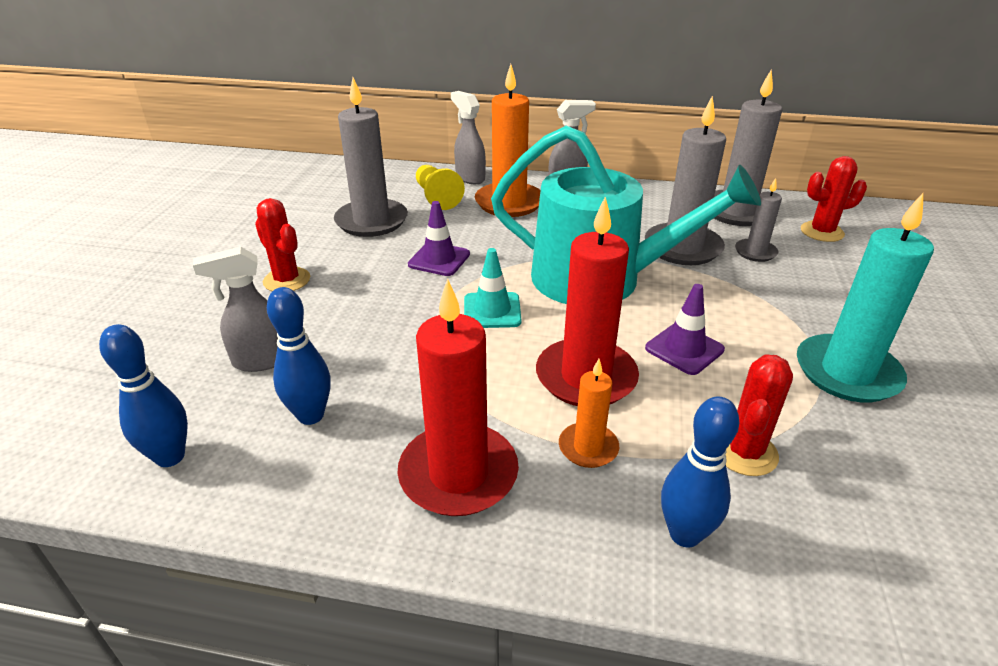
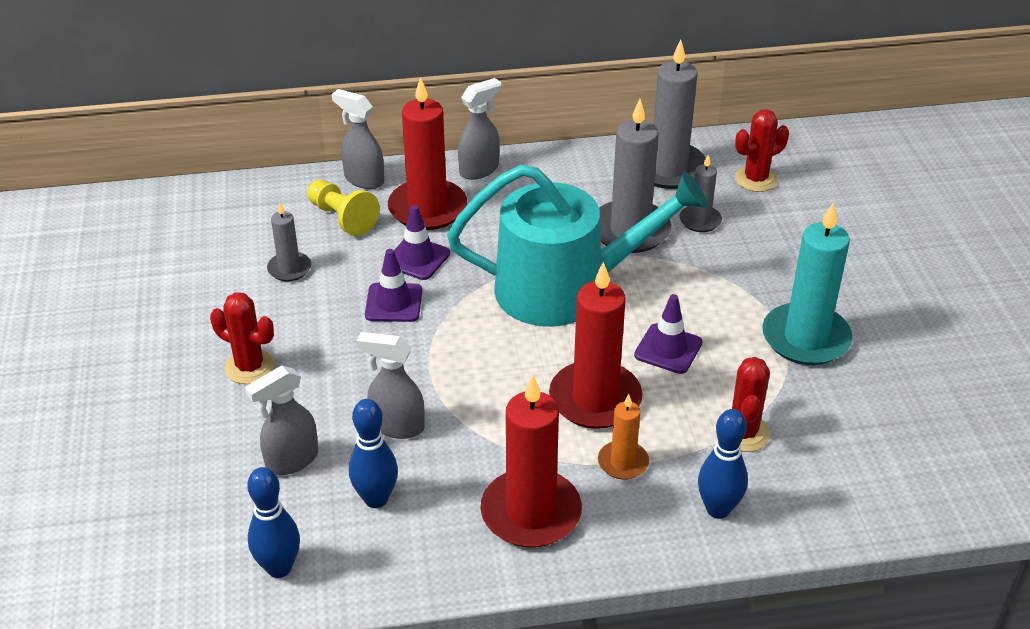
camera: 20 degrees left, 5 degrees up
grey candle [334,77,408,237] -> grey candle [267,202,311,281], size x0.53
turquoise traffic cone [464,248,522,328] -> none
orange candle [475,64,541,217] -> red candle [388,77,467,230]
none -> grey spray bottle [356,332,425,439]
none -> purple traffic cone [394,205,450,280]

